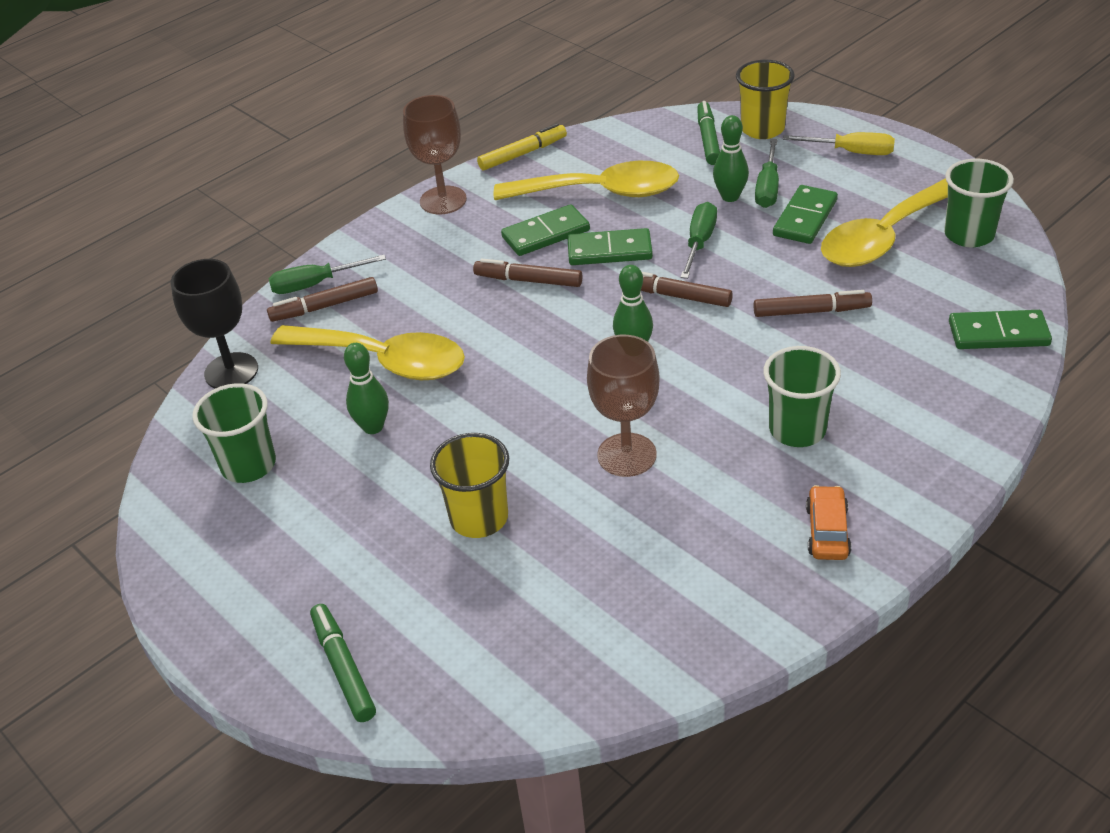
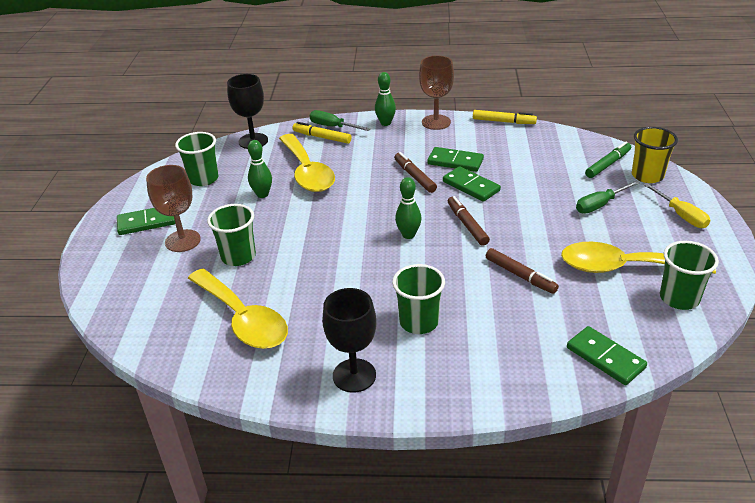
camera: 45 degrees right, 5 degrees down
brown marker [267,277,378,322] -> yellow marker [292,122,352,144]
green marker [310,604,376,722] -> none
yellow cup [430,433,509,538] -> green cup [207,204,256,266]
yellow spoon [494,161,679,200] -> yellow spoon moved to [188,269,288,349]
brown goblet [587,335,660,477] -> brown goblet moved to [146,165,201,252]
green screwdriver [680,202,717,279] -> none
green bowling pin [713,115,749,202] -> green bowling pin moved to [375,72,396,126]
green domino [773,185,838,244] -> green domino moved to [117,208,175,235]
orange car [806,485,851,560] -> black goblet [322,288,376,393]

